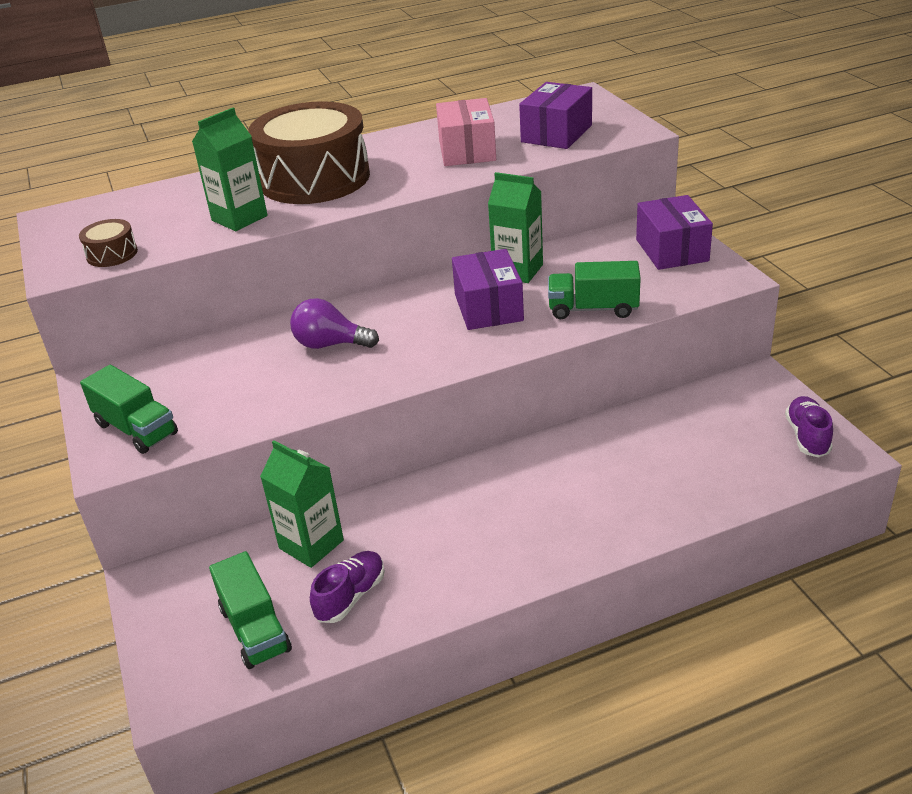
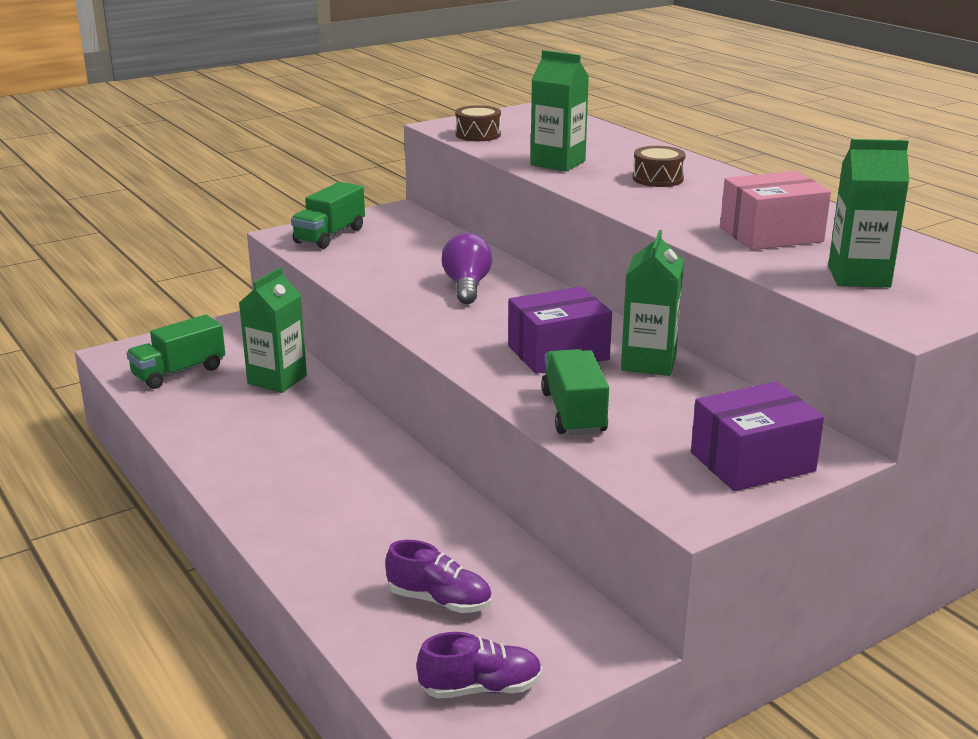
camera: 75 degrees right, 10 degrees down
brown drum [248,101,370,204] -> brown drum [633,146,686,187], size x0.41
purple shoe [310,551,385,623] -> purple shoe moved to [385,540,492,613]
purple box [519,82,592,149] -> green carton [828,139,909,288]

